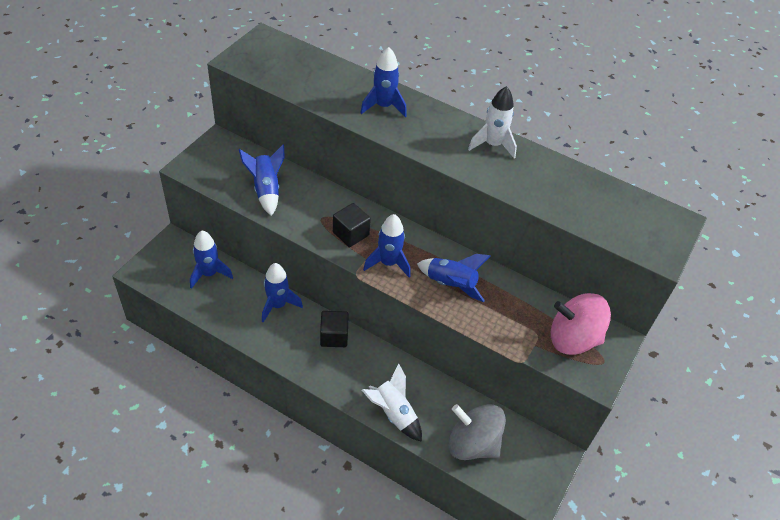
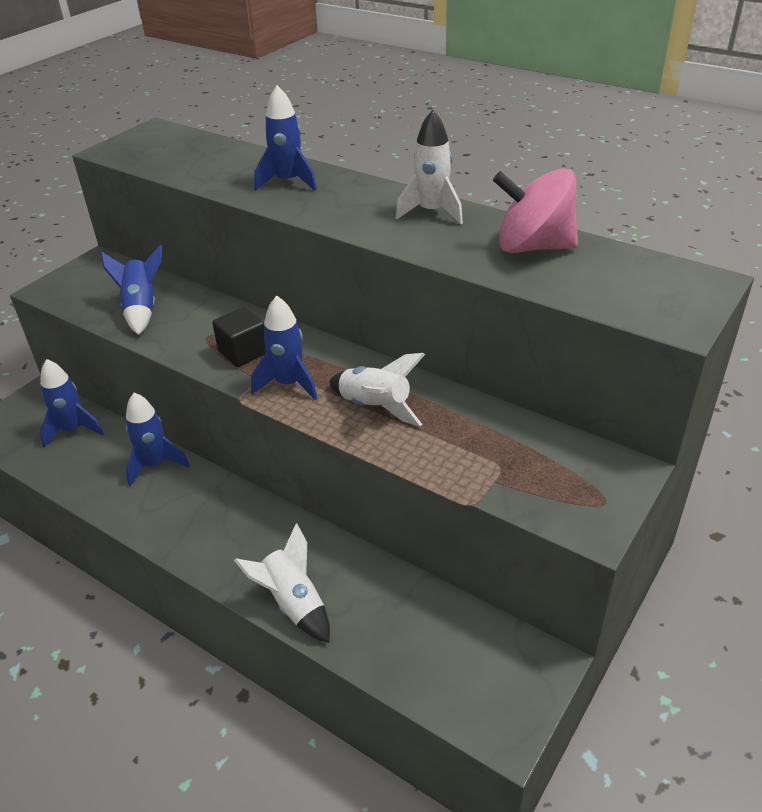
camera: 10 degrees right, 10 degrees down
black cube [320,311,349,347] -> none
blue rocket [417,254,490,302] -> white rocket [329,353,425,426]
grey spinning top [448,404,506,460] -> none
pink spinning top [551,293,611,355] -> pink spinning top moved to [493,168,578,253]

